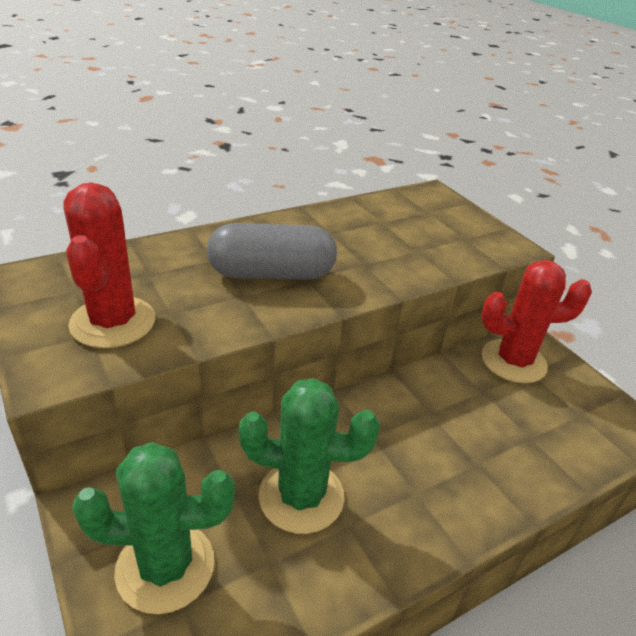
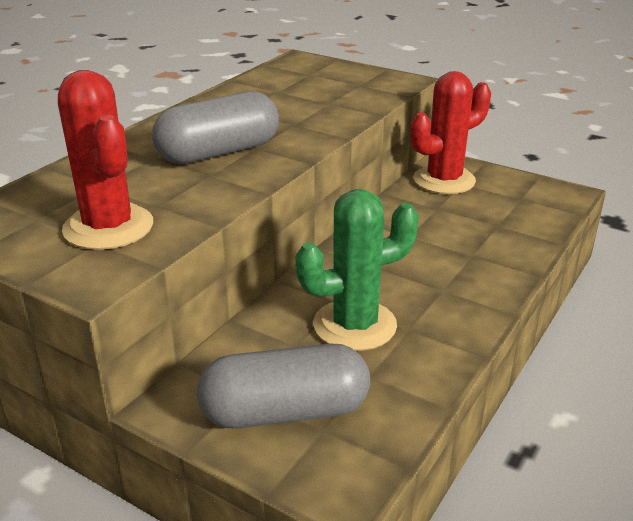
camera: 25 degrees left, 5 degrees down
green cactus [72,442,235,614] -> grey capsule [196,344,370,429]

